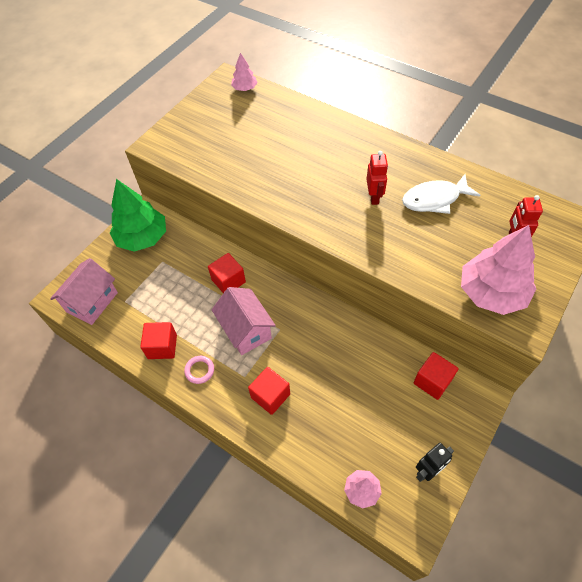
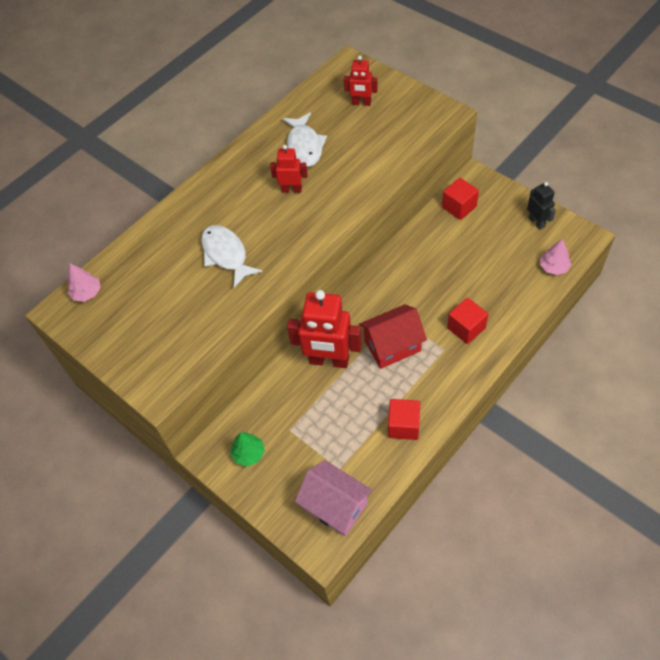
camera: 80 degrees left, 0 degrees up
green tree [110,179,166,252] -> green tree [230,432,265,467], size x0.49
pink ring [184,356,214,384] -> none
red cube [208,253,246,293] -> red robot [287,290,362,368]
pink house [212,287,276,355] -> red house [359,304,427,369]
pink tree [461,225,536,315] -> none
none -> white fish [201,225,263,288]

